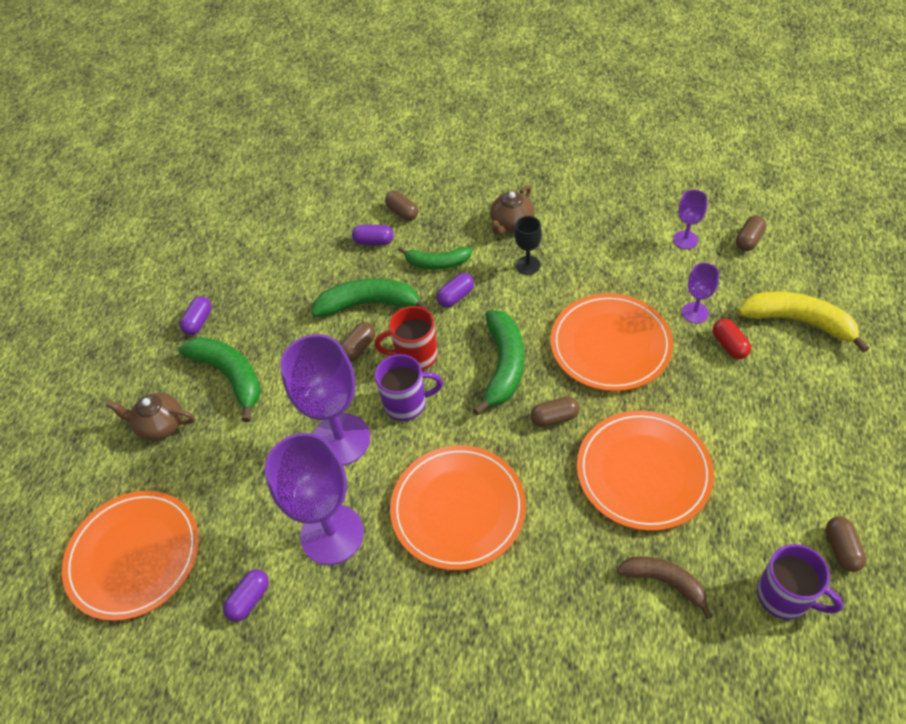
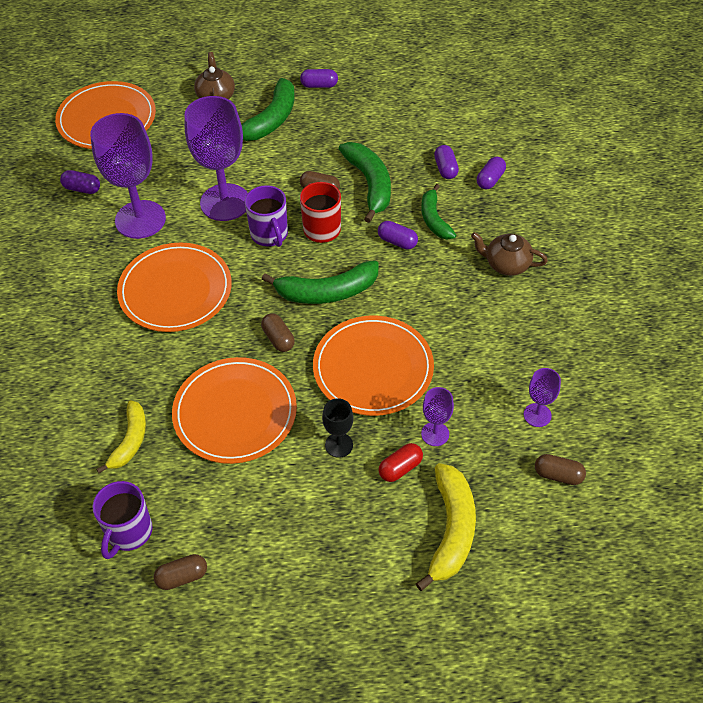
camera: 70 degrees right, 0 degrees up
brown capsule [385,191,418,221] -> purple capsule [477,157,506,189]
black goblet [514,216,542,275] -> black goblet moved to [322,398,353,458]
brown banana [617,556,712,619] -> yellow banana [96,400,146,473]

